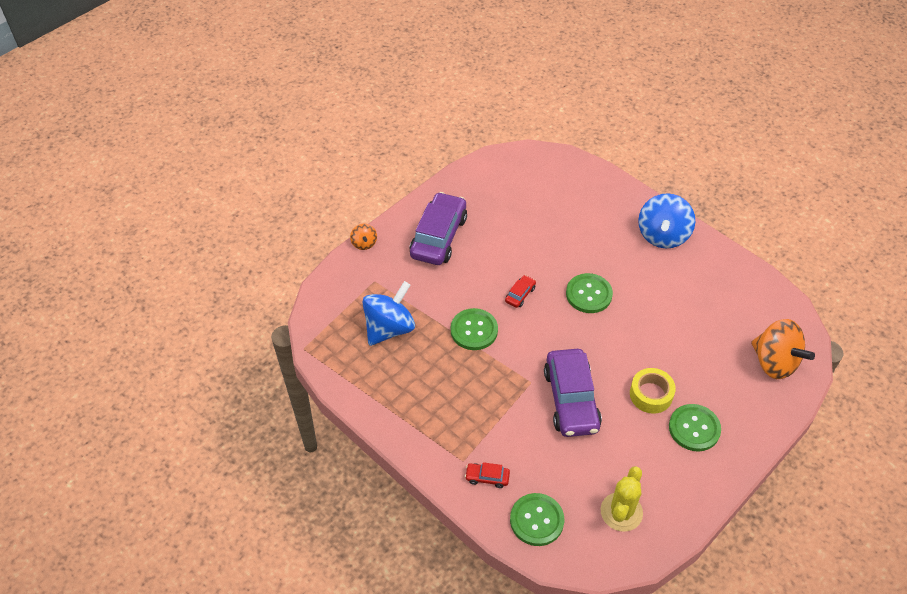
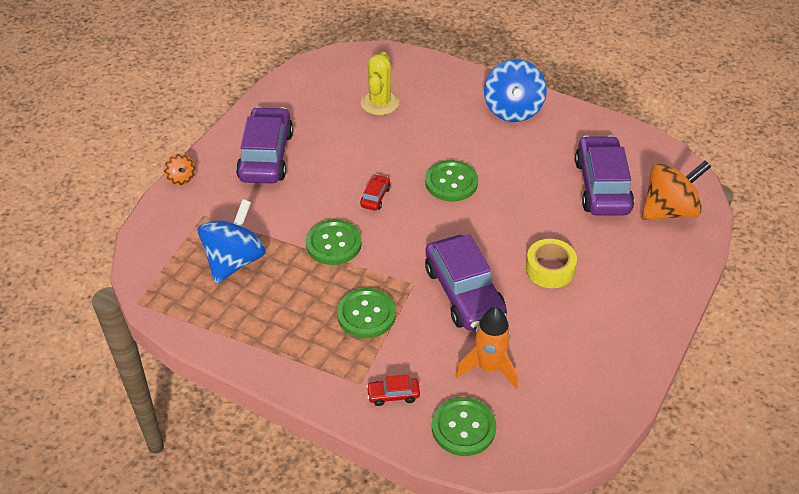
camera: 15 degrees left, 5 degrees down
yellow cactus [601,466,643,532] -> yellow cactus moved to [361,52,399,115]
green button [669,404,721,452] -> green button moved to [337,288,396,338]
orange spinning top [751,319,815,379] -> orange spinning top turned 60 degrees counterclockwise [642,160,711,220]
none -> orange rocket [455,306,518,389]
none -> purple car [575,135,634,216]

